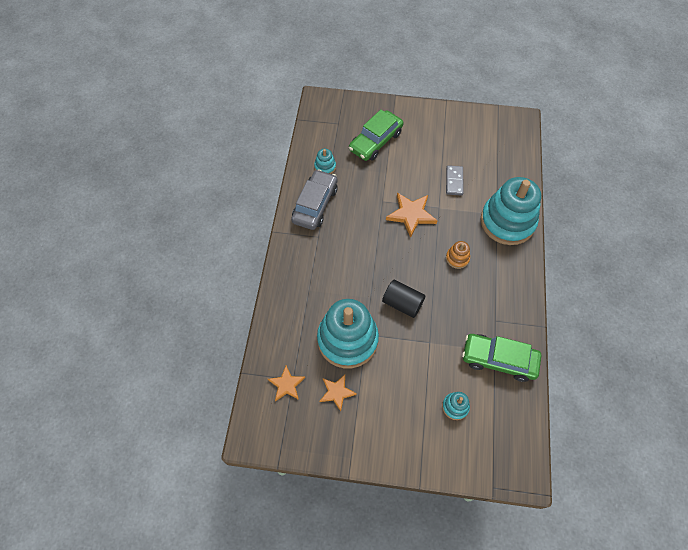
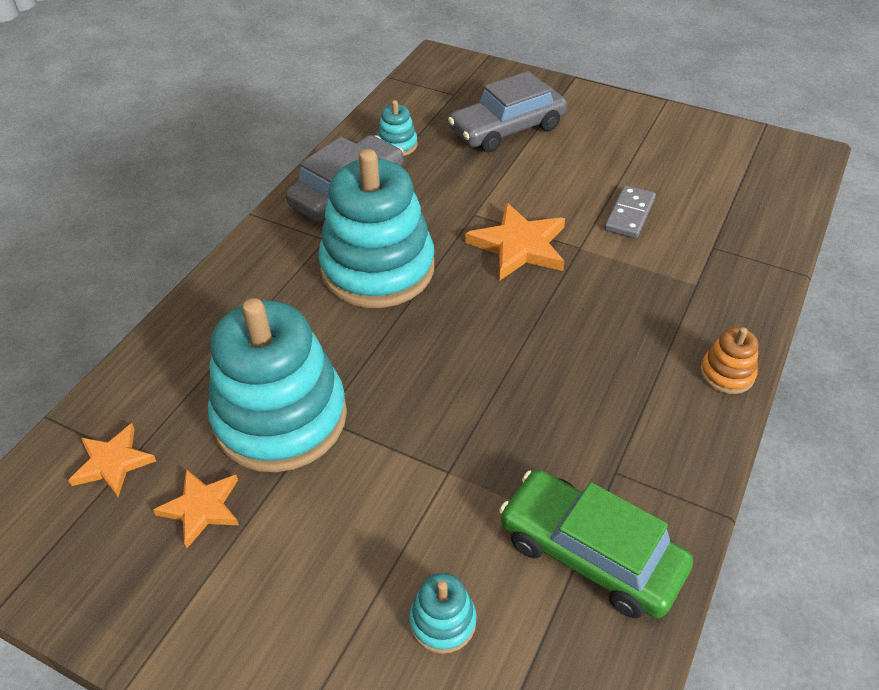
camera: 20 degrees right, 15 degrees down
green car [349,110,404,161] -> grey car [448,71,567,152]
black cylinder [382,280,425,318] -> none
orange stacking toy [446,241,470,269] -> orange stacking toy moved to [700,327,758,394]
turquoise stacking toy [481,177,541,245] -> turquoise stacking toy moved to [318,149,434,308]

